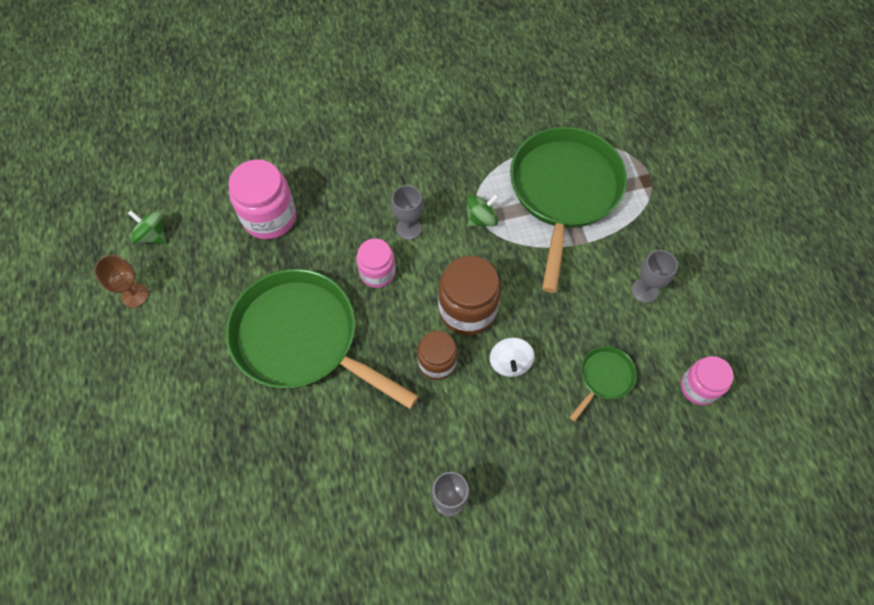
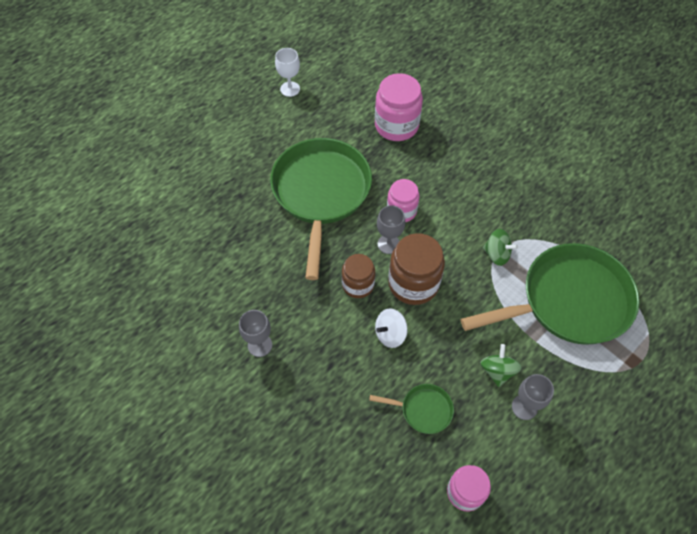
camera: 60 degrees right, 5 degrees down
brown goblet [94,255,148,308] -> white goblet [275,48,300,97]
green spinning top [128,210,166,244] -> green spinning top moved to [480,344,522,387]
grey goblet [391,185,423,240] -> grey goblet moved to [377,205,405,254]

